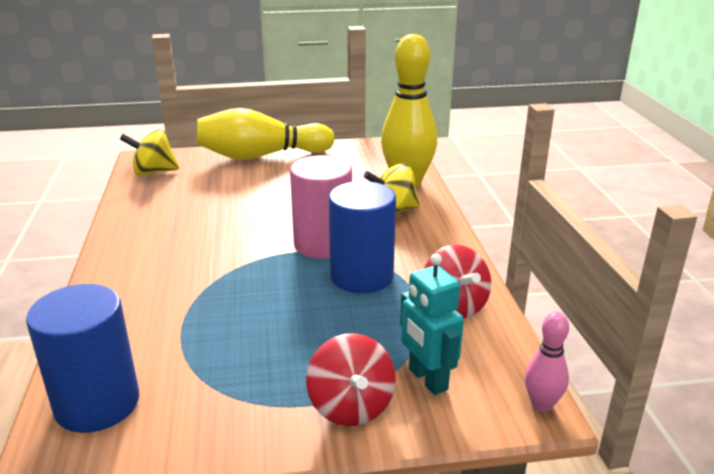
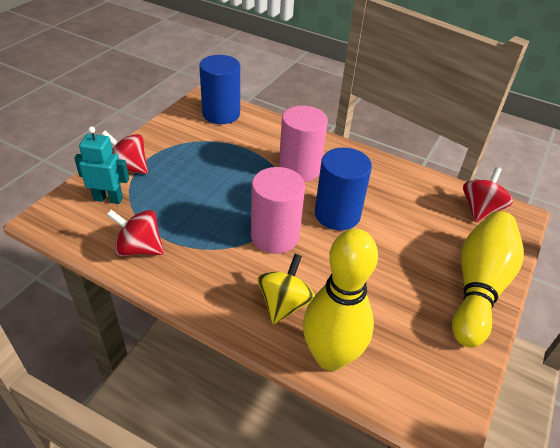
camera: 125 degrees right, 15 degrees up
yellow spinning top [120,129,179,176] -> red spinning top [463,167,513,222]
blue cylinder [329,181,396,293] -> blue cylinder moved to [315,148,372,230]
pink bowling pin [525,312,569,412] -> none
none -> pink cylinder [279,105,328,182]

